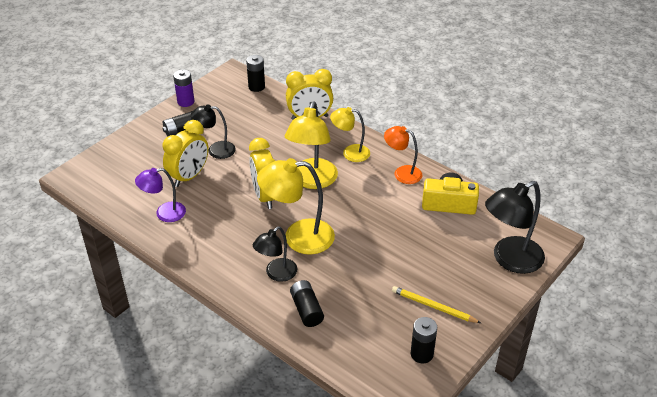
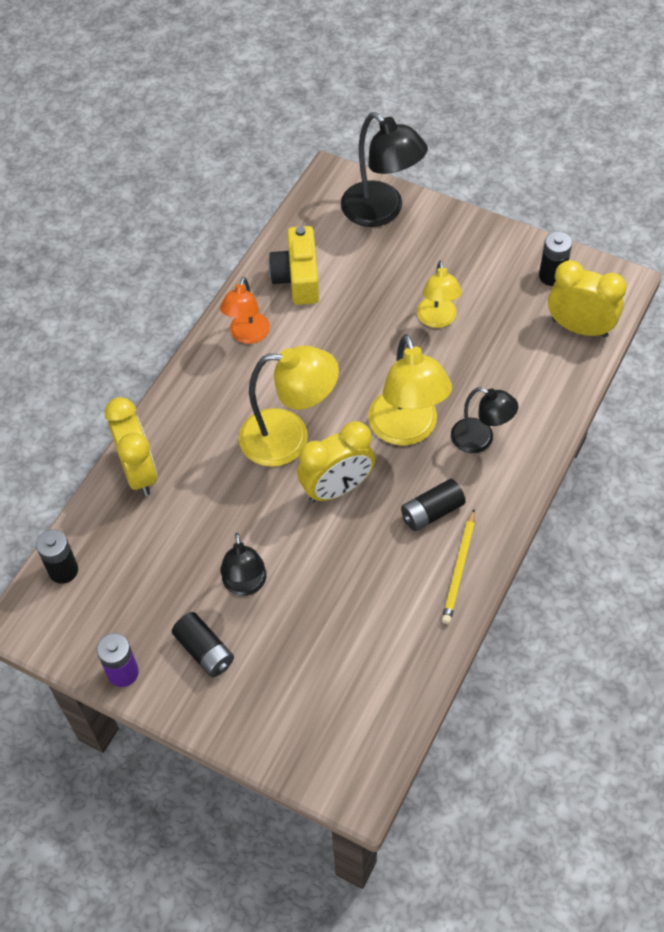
camera: 100 degrees left, 15 degrees up
purple lamp [135,168,186,222] -> none
yellow clock [163,120,209,187] -> yellow clock moved to [548,260,627,338]
black battery [290,280,324,327] -> black battery moved to [401,479,466,531]
yellow lamp [330,107,370,162] -> yellow lamp moved to [417,261,462,328]
yellow pencil [392,286,481,323] -> yellow pencil moved to [442,510,475,624]

